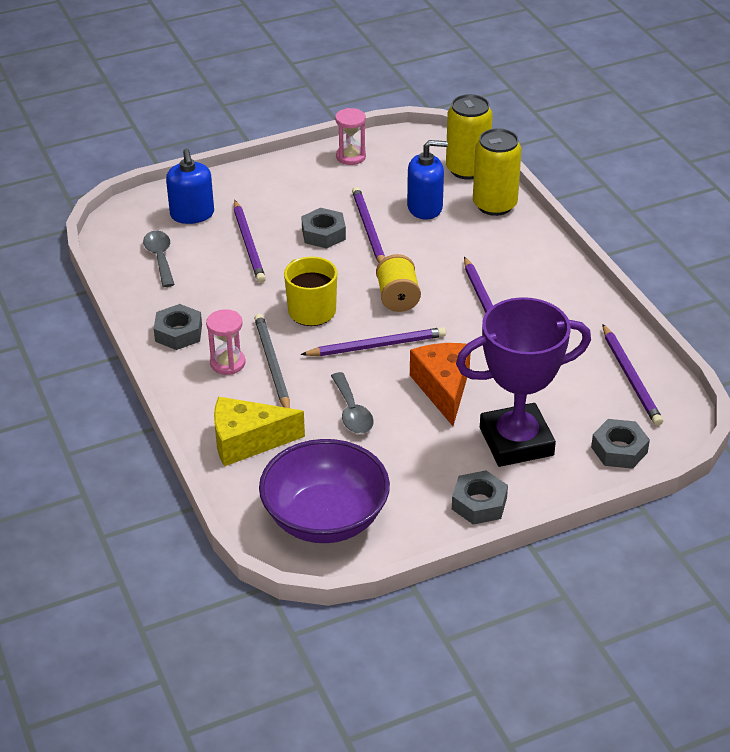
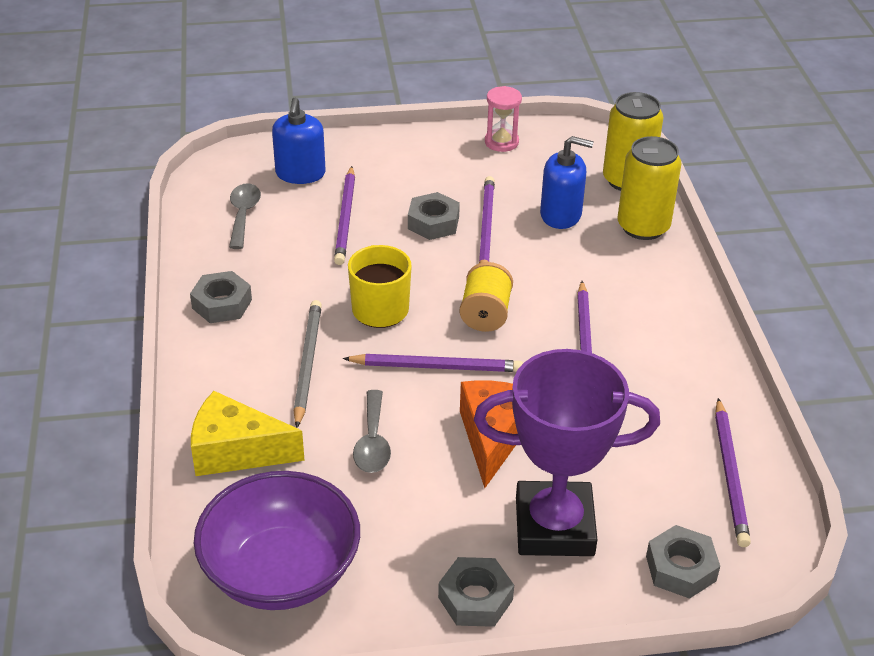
camera: 15 degrees right, 0 degrees up
pink hourglass [206,309,246,375] -> none

